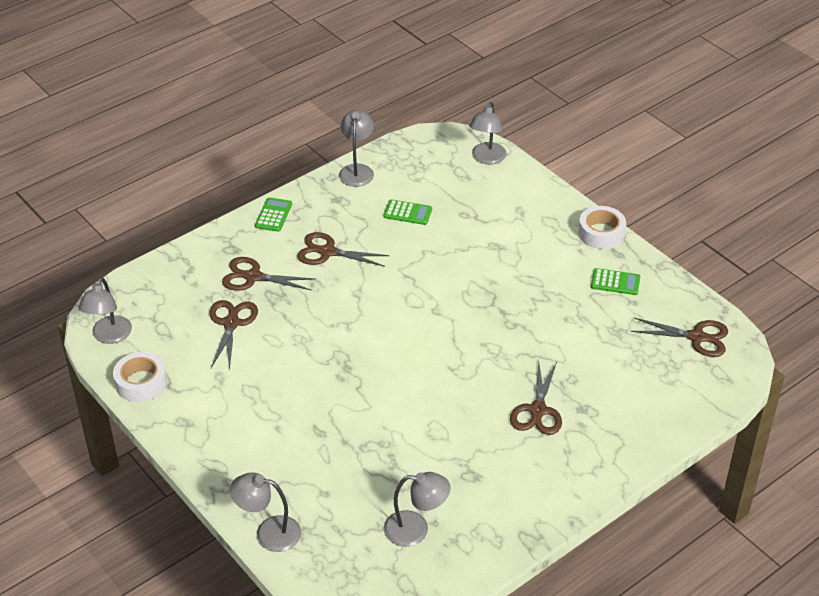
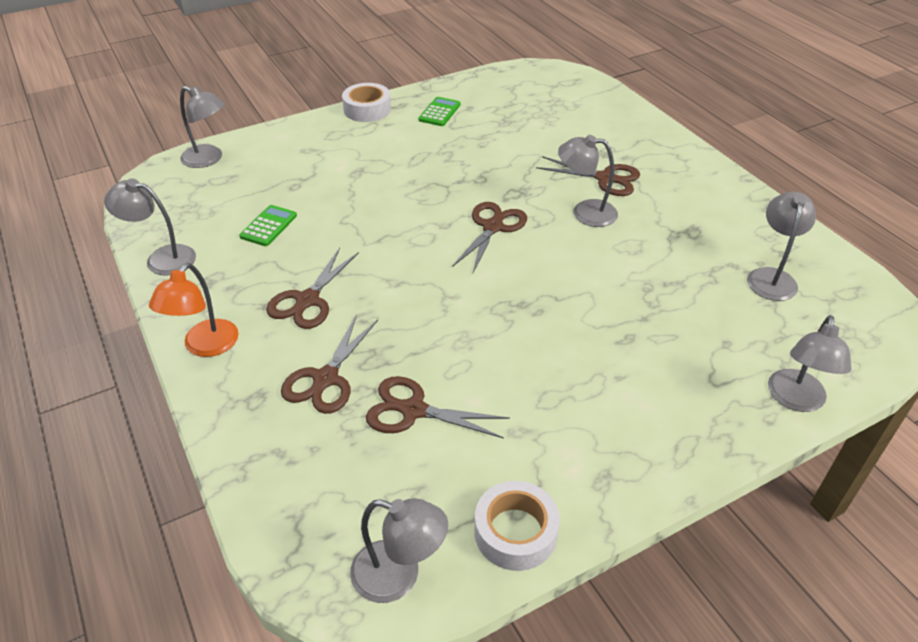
camera: 80 degrees left, 0 degrees up
green calculator [255,197,292,232] -> orange lamp [149,263,239,357]
brown scissors [631,318,728,357] -> brown scissors moved to [452,202,527,273]
none -> grey lamp [558,135,618,227]

